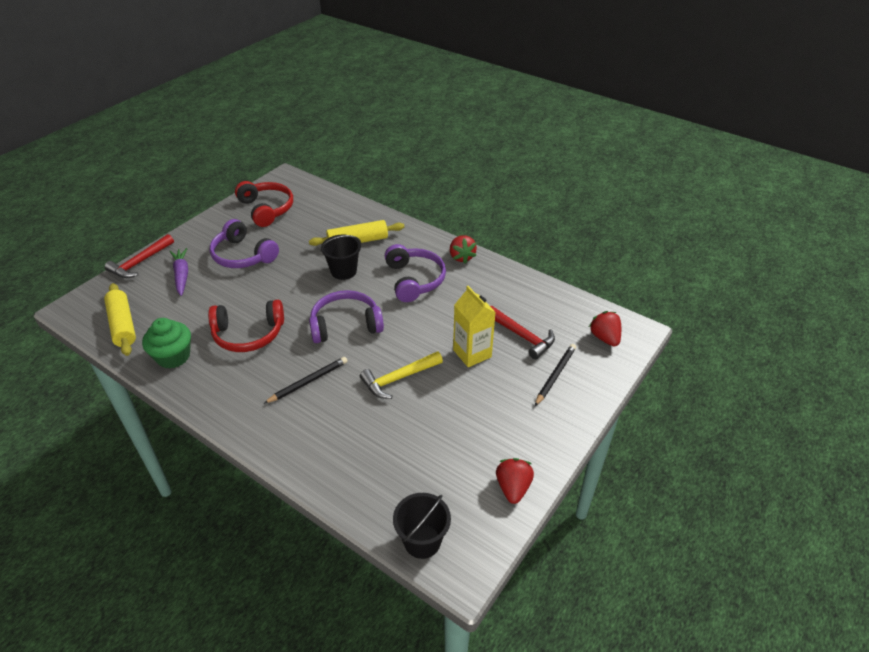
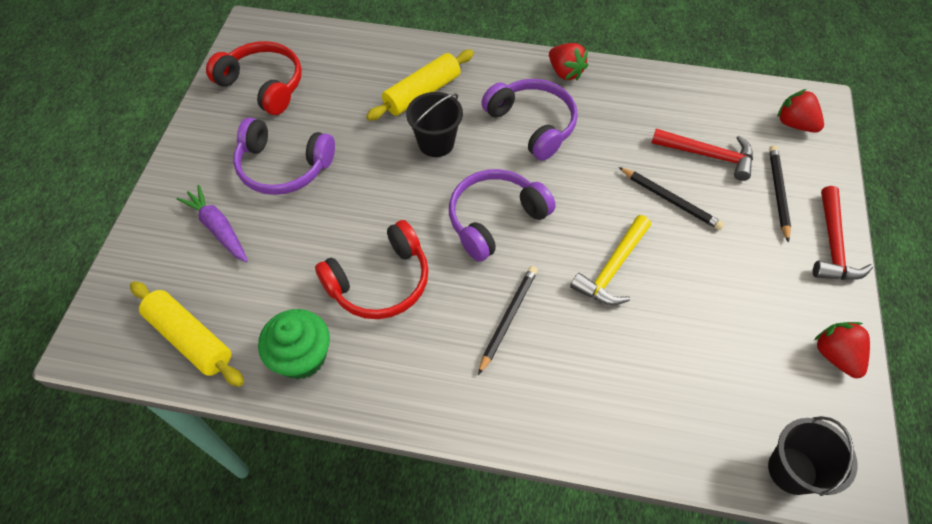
camera: 25 degrees left, 15 degrees up
red hammer [105,234,174,278] -> red hammer moved to [813,186,873,280]
yellow carton [453,286,496,367] -> black pencil [619,167,724,230]

